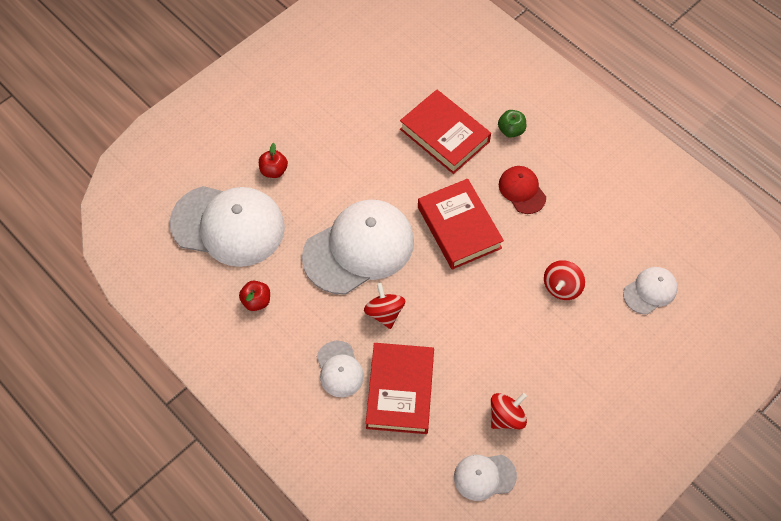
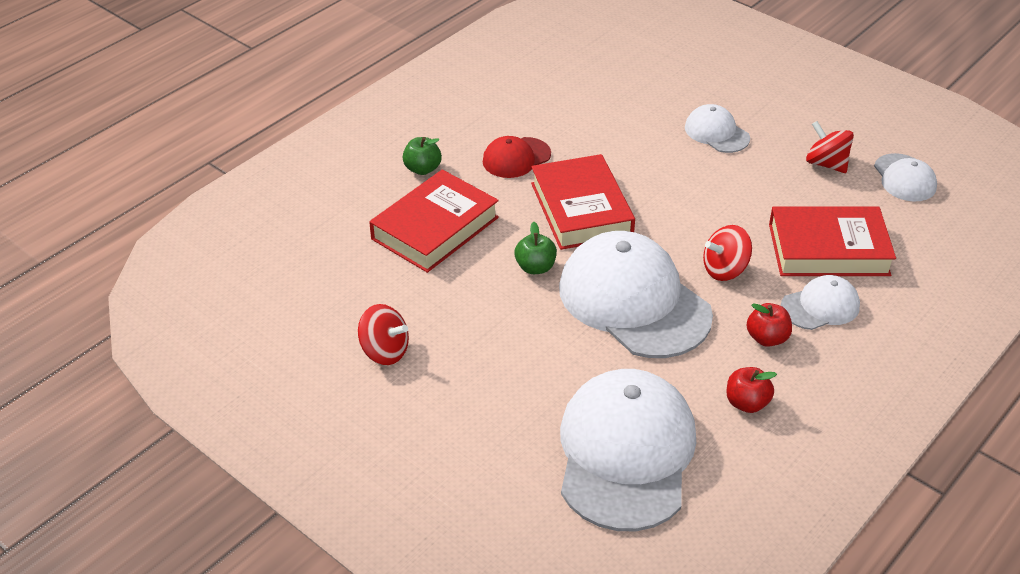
camera: 95 degrees left, 20 degrees down
red apple [259,143,288,178] -> red apple moved to [747,303,792,347]
red book [418,179,504,270] -> red book turned 75 degrees counterclockwise [531,154,635,250]
red spinning top [544,260,585,300] -> red spinning top moved to [358,304,409,365]
white cap [623,267,678,314] -> white cap moved to [685,104,750,153]
none -> green apple [514,222,557,274]

